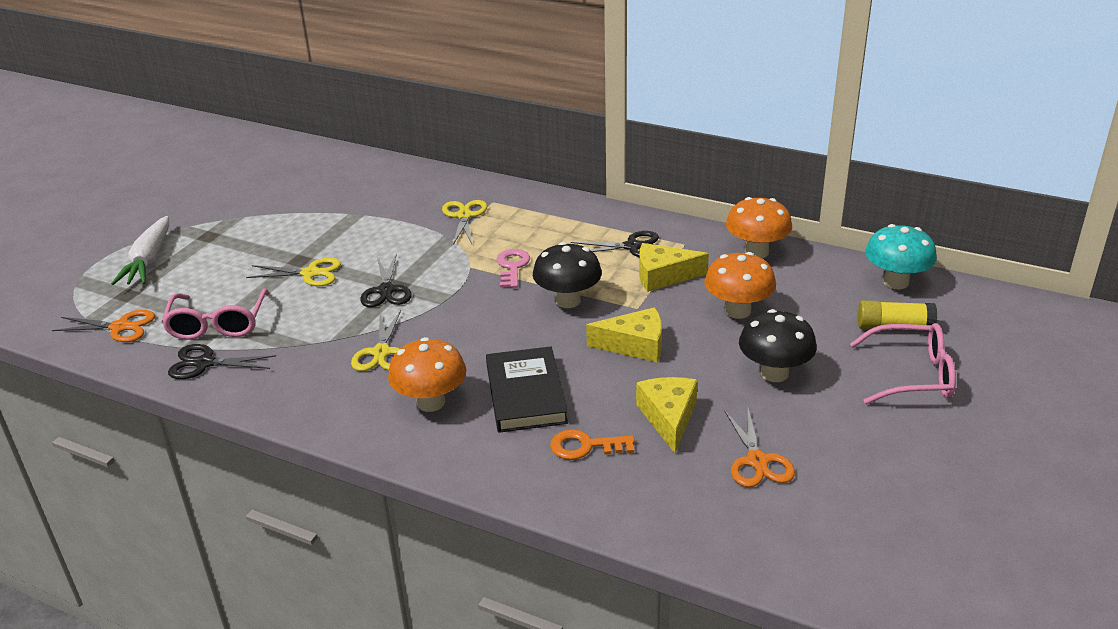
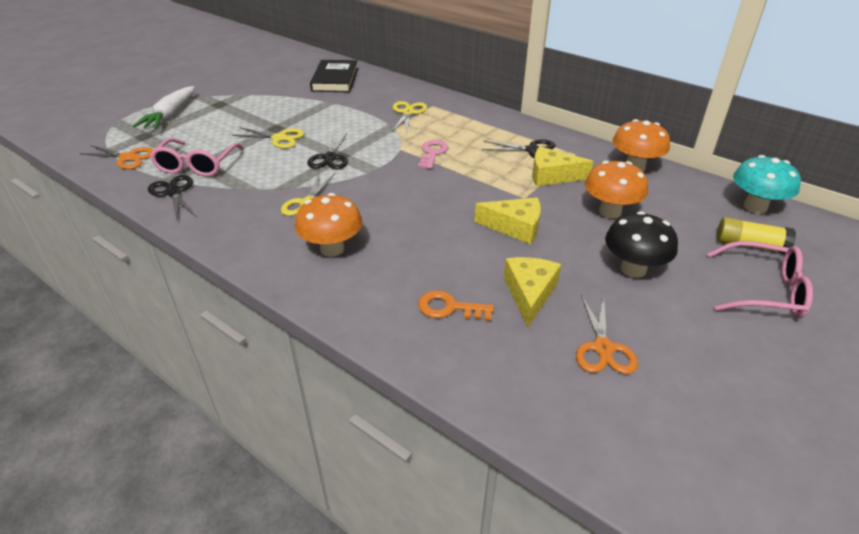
camera: 10 degrees right, 5 degrees up
black scissors [168,344,276,379] -> black scissors turned 45 degrees clockwise [148,175,196,220]
black book [486,346,568,433] -> black book moved to [310,60,358,92]
black mushroom [533,242,602,308] -> none

